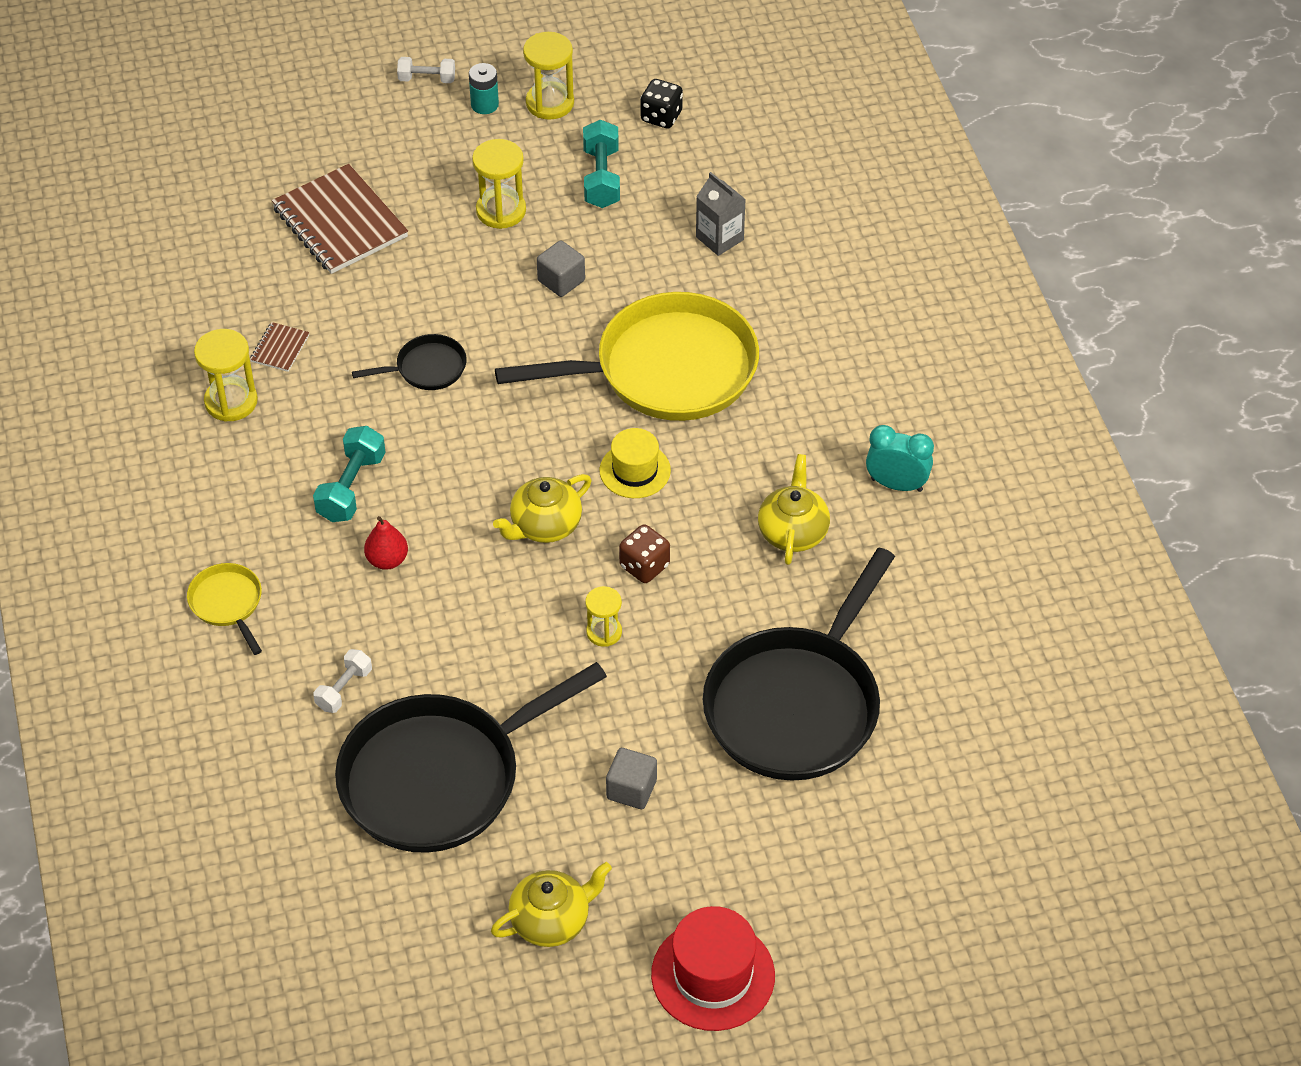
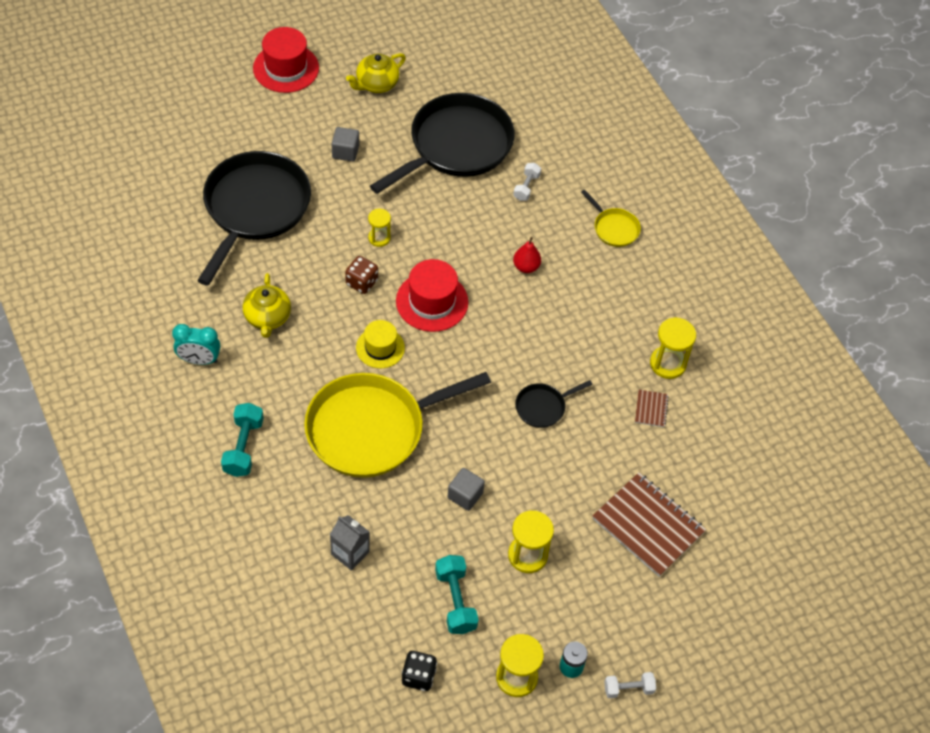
camera: 165 degrees right, 5 degrees up
turquoise dumbbell [313,426,386,522] -> turquoise dumbbell moved to [221,403,264,477]
yellow teapot [493,474,591,543] -> red hat [396,259,469,332]

